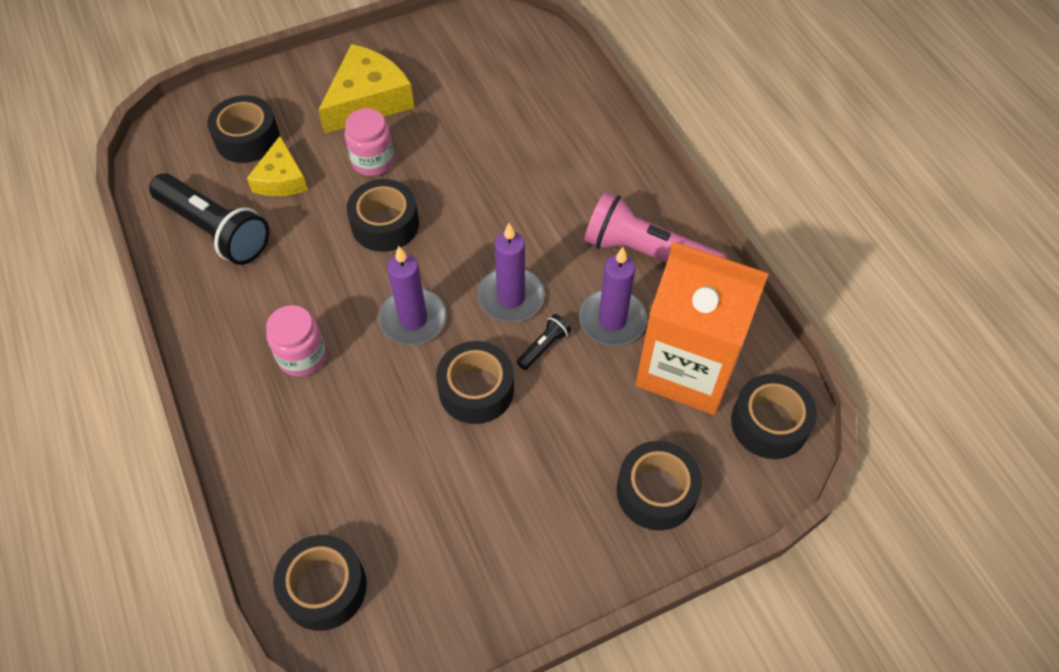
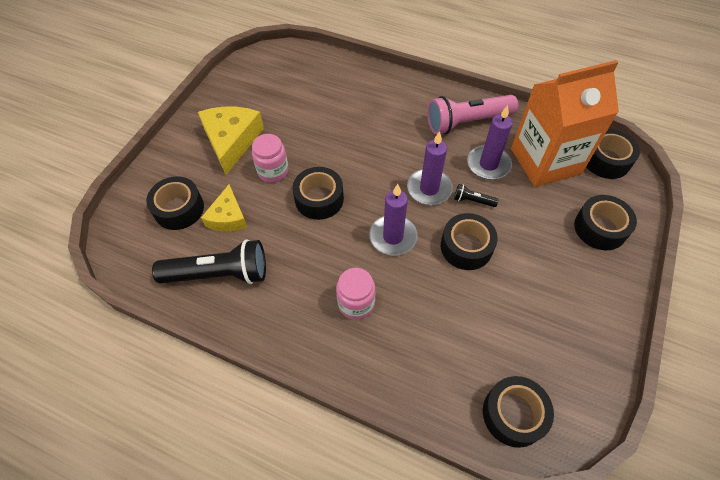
camera: 40 degrees left, 0 degrees up
yellow cheese [247,136,308,196] -> yellow cheese turned 45 degrees clockwise [201,184,247,231]
black flashlight [517,314,571,370] -> black flashlight turned 75 degrees counterclockwise [454,184,498,207]

